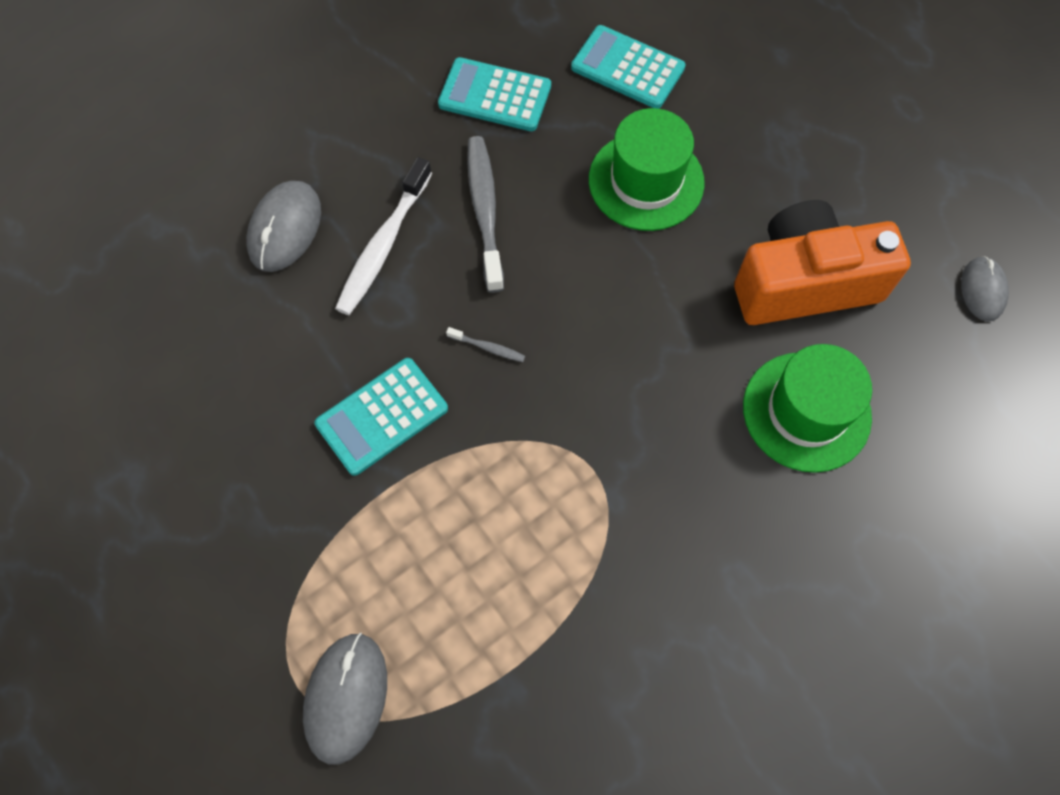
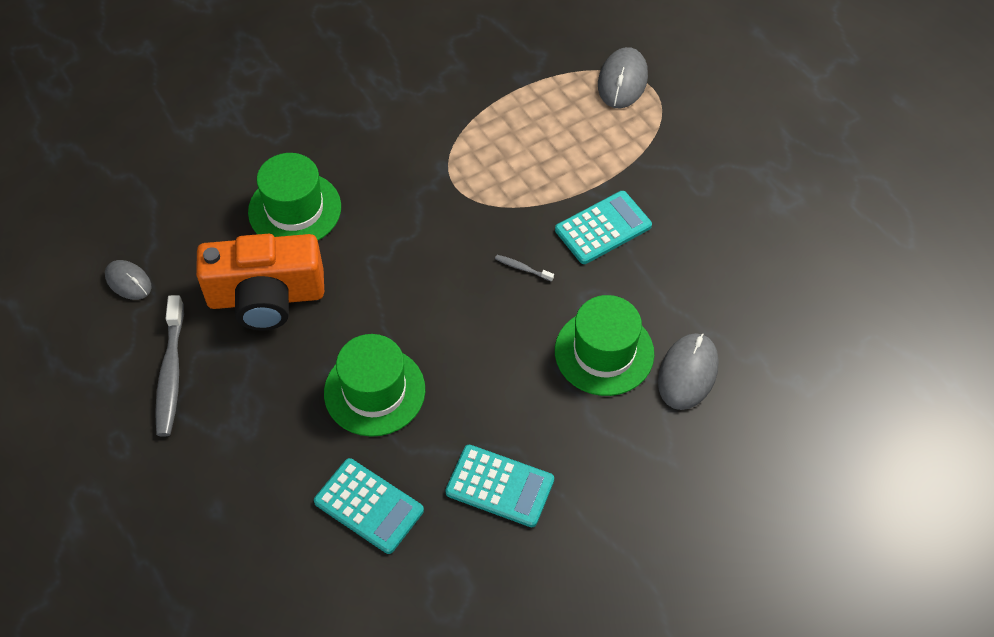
camera: 175 degrees left, 10 degrees down
white toothbrush [335,157,432,315] -> green hat [555,295,654,396]
grey toothbrush [467,136,504,293] -> grey toothbrush moved to [155,295,184,437]
grey mouse [961,256,1009,322] -> grey mouse turned 60 degrees counterclockwise [105,260,151,300]

